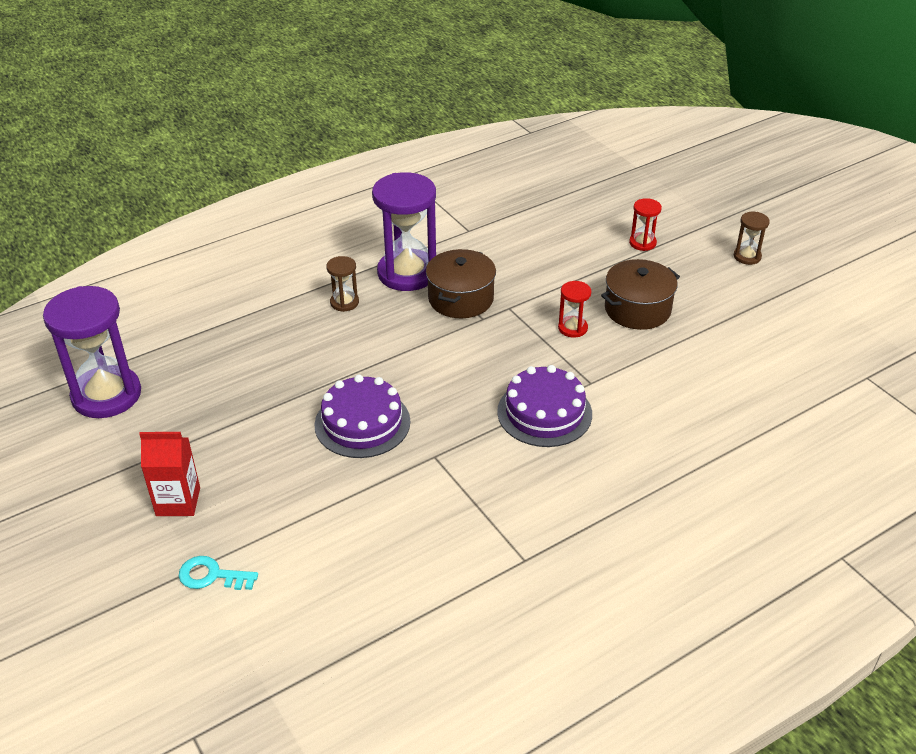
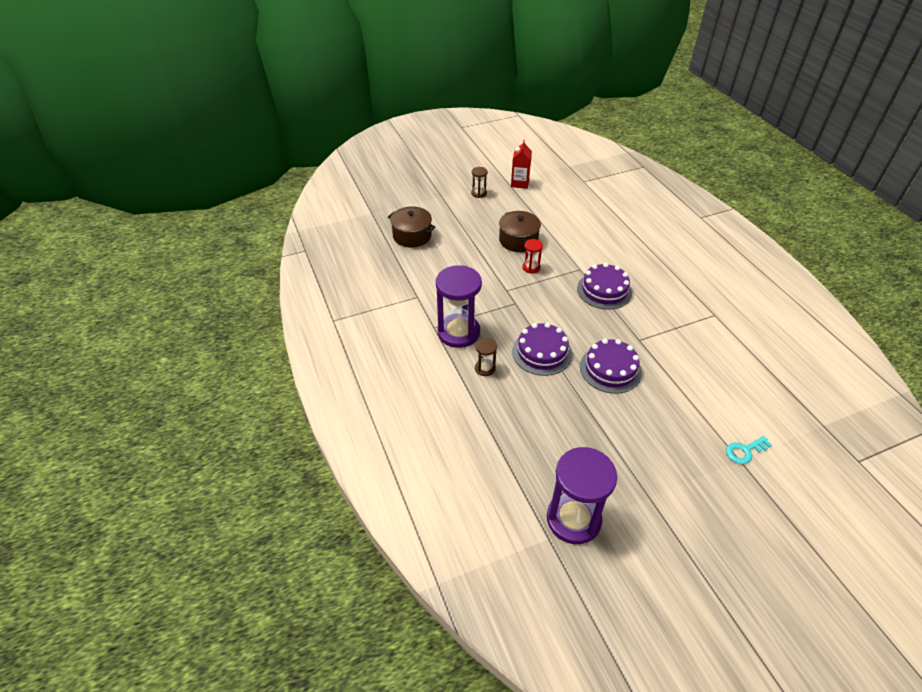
camera: 80 degrees left, 5 degrees up
red carton [139,432,200,516] -> red carton moved to [511,140,532,189]
turquoise key [179,556,258,590] -> turquoise key turned 45 degrees clockwise [726,436,772,464]
brown pot [426,249,496,318] -> brown pot moved to [388,206,435,247]
red hourglass [629,198,662,251] -> none
none -> purple cake [512,323,572,376]

